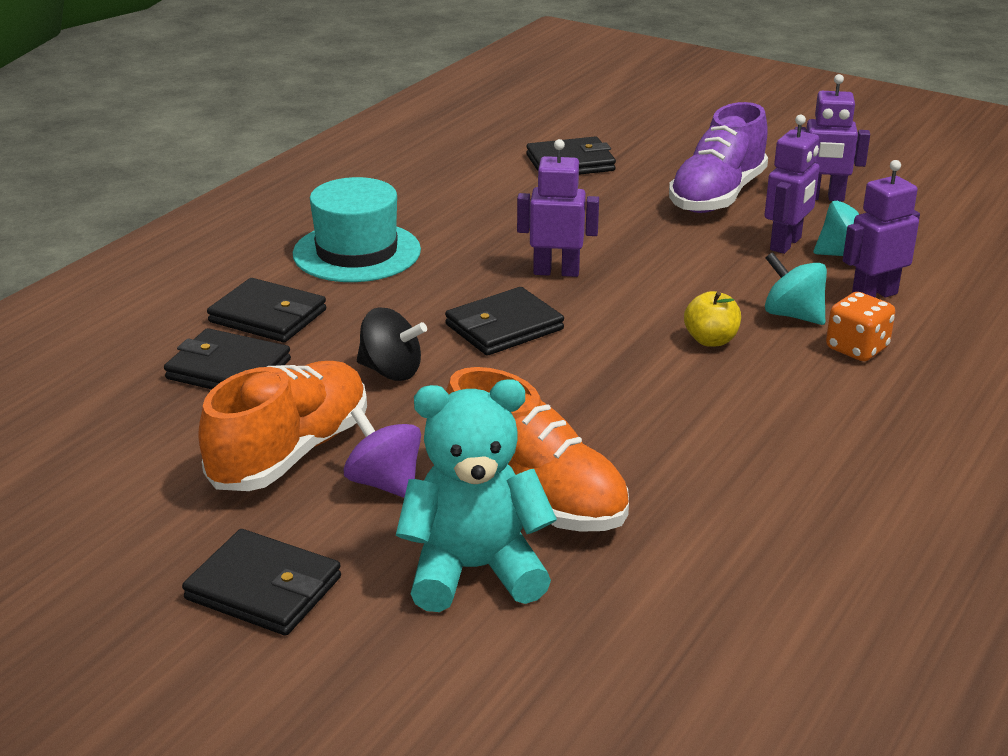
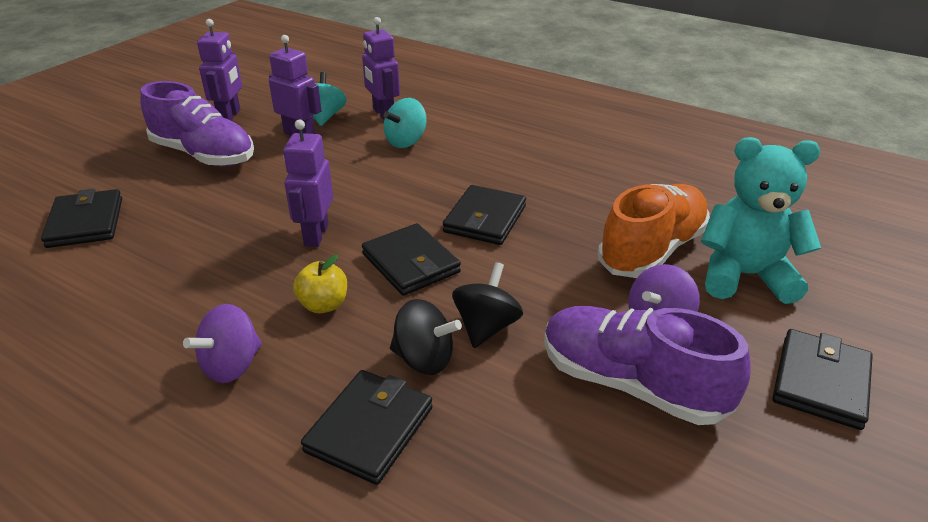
camera: 90 degrees left, 5 degrees up
black wallet [164,328,291,389] -> black wallet moved to [443,185,526,245]
orange shoe [198,361,367,491] -> purple shoe [544,306,750,425]
turquoise hat [293,177,421,282] -> purple spinning top [183,304,262,383]
turquoise teddy bear [396,379,557,612] -> turquoise teddy bear turned 105 degrees clockwise [701,137,821,304]
yellow apple [684,291,741,347] -> yellow apple moved to [293,255,347,313]
orange dice [826,292,895,361] -> none
none -> black spinning top [390,299,462,375]

